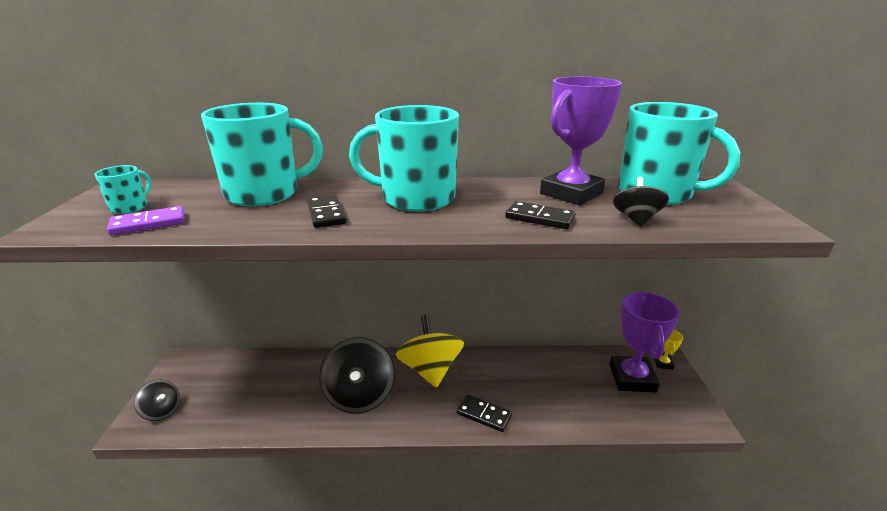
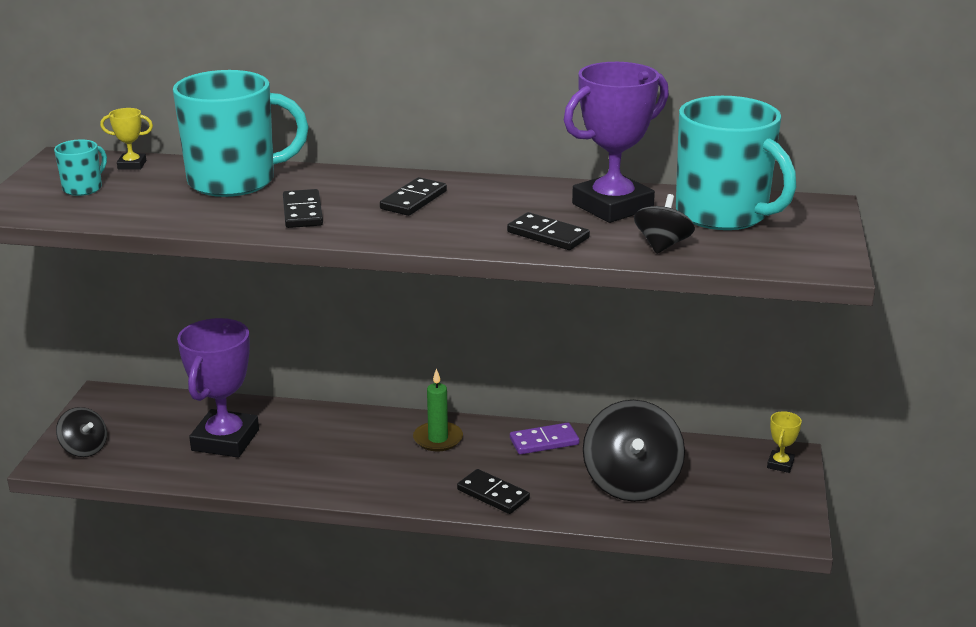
camera: 10 degrees right, 0 degrees up
purple domino [107,206,185,235] -> purple domino moved to [510,422,579,455]
black spinning top [319,337,395,414] -> black spinning top moved to [583,400,685,502]
turquoise mug [349,105,459,212] -> black domino [380,177,447,216]
yellow spinning top [396,314,464,388] -> green candle [413,368,463,451]
purple trophy [610,292,680,392] -> purple trophy moved to [177,318,259,457]
none -> yellow trophy [100,108,153,170]

